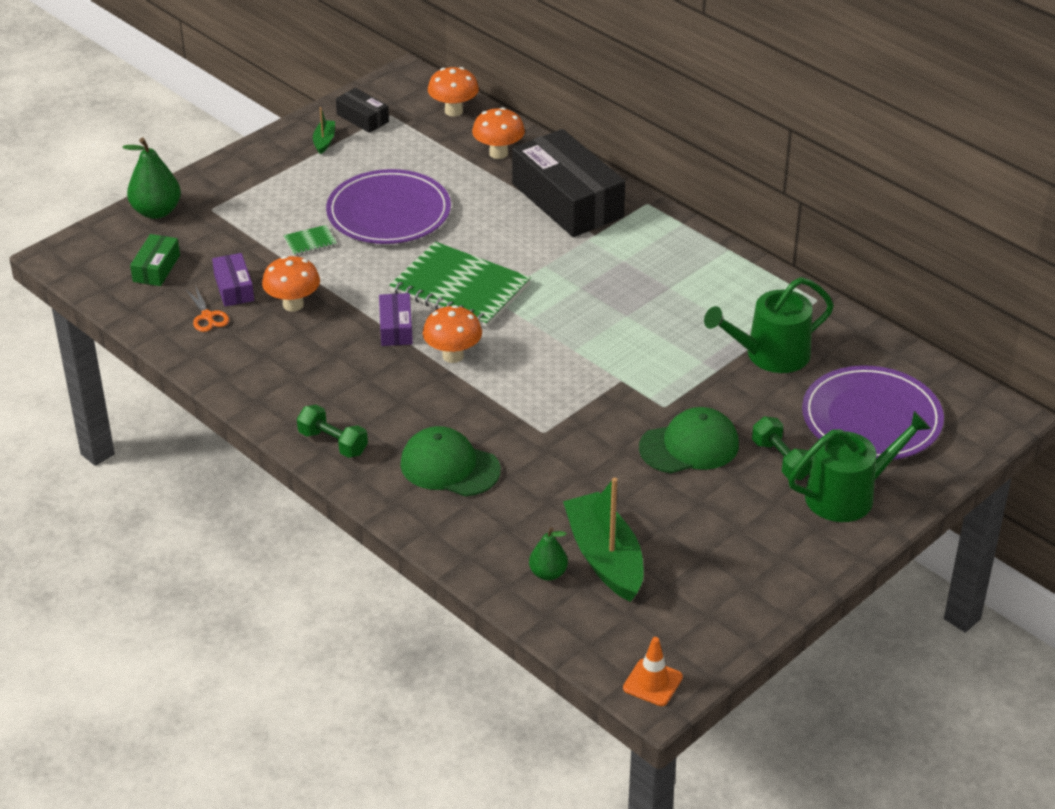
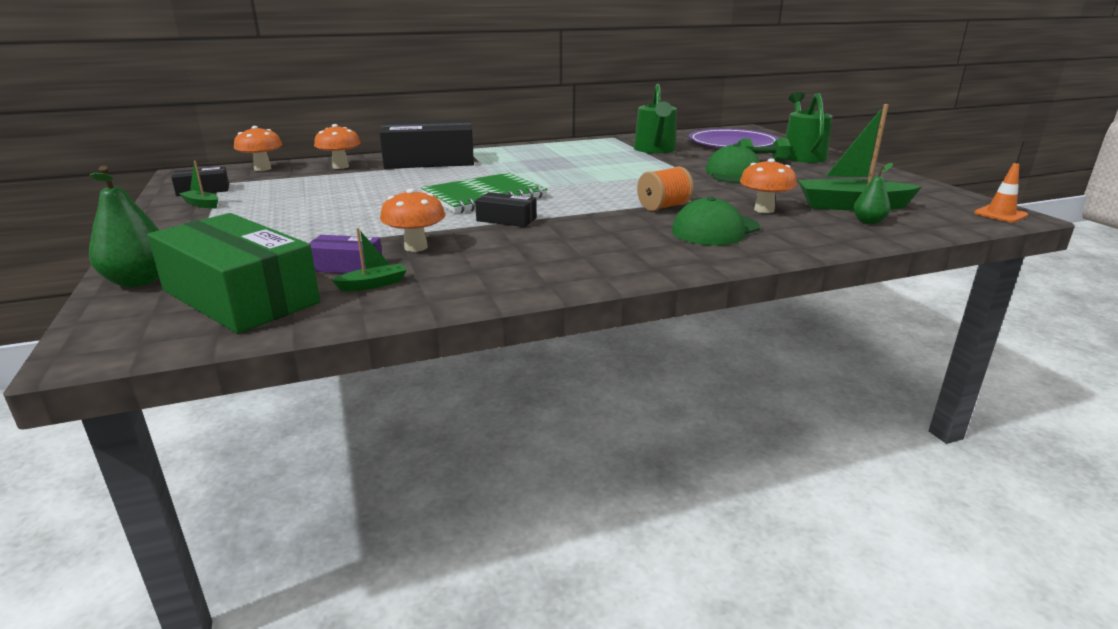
camera: 65 degrees left, 15 degrees down
green box [130,234,180,286] -> green box [147,213,320,334], size x2.16
orange scissors [186,285,229,332] -> green boat [332,228,406,291]
green notebook [283,225,337,256] -> none
green dumbbell [297,405,368,458] -> none
purple plate [326,169,451,244] -> none
purple box [379,293,413,346] -> black box [475,192,537,227]
orange mushroom [423,305,482,363] -> orange mushroom moved to [740,158,797,213]
none -> orange spool [637,166,694,211]

